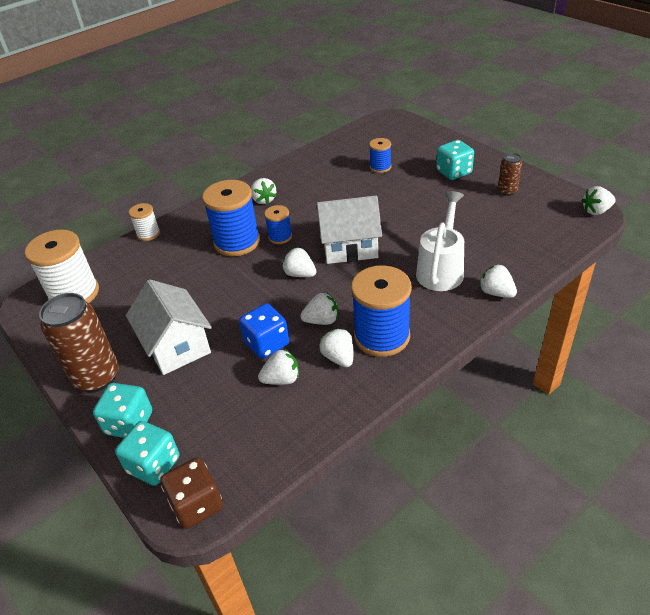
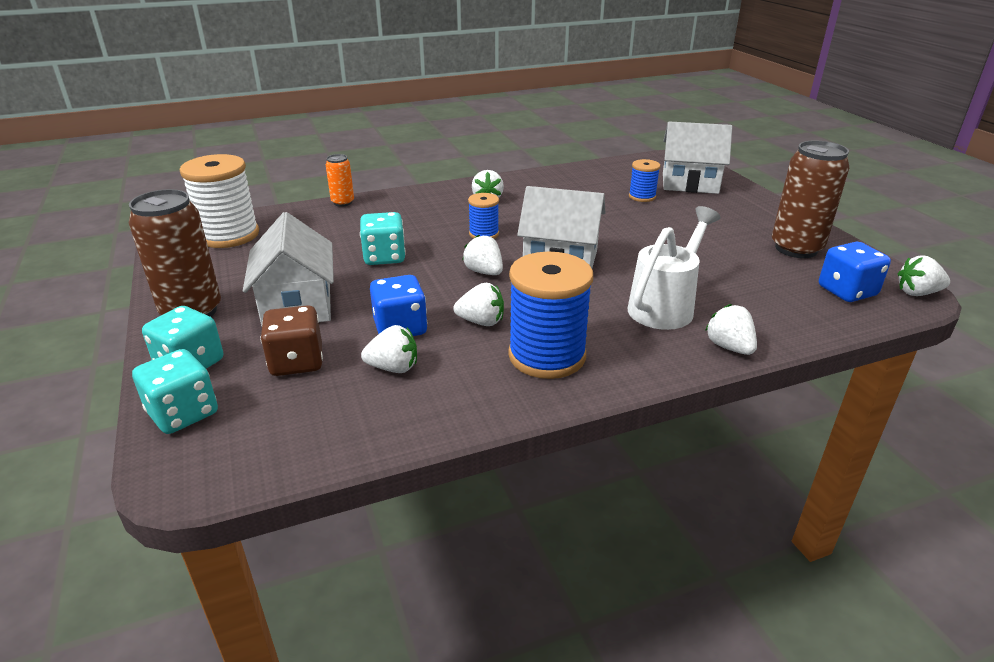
camera: 15 degrees right, 10 degrees down
white spool [129,203,160,241] -> orange can [326,154,354,207]
brown dice [160,457,223,529] -> brown dice moved to [260,305,323,376]
blue spool [202,180,260,256] -> none
white strawberry [319,328,353,367] -> none
turquoise dice [436,140,474,180] -> turquoise dice moved to [360,212,406,265]
brown can [498,153,522,196] -> brown can [772,140,849,258], size x1.94
none -> white house [663,121,732,194]
none -> blue dice [819,242,891,302]

